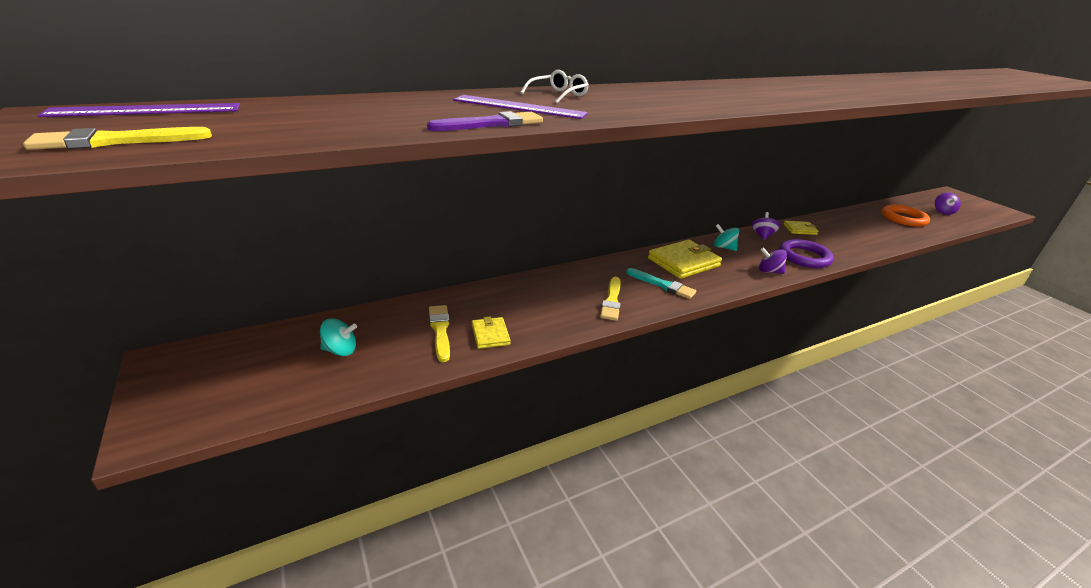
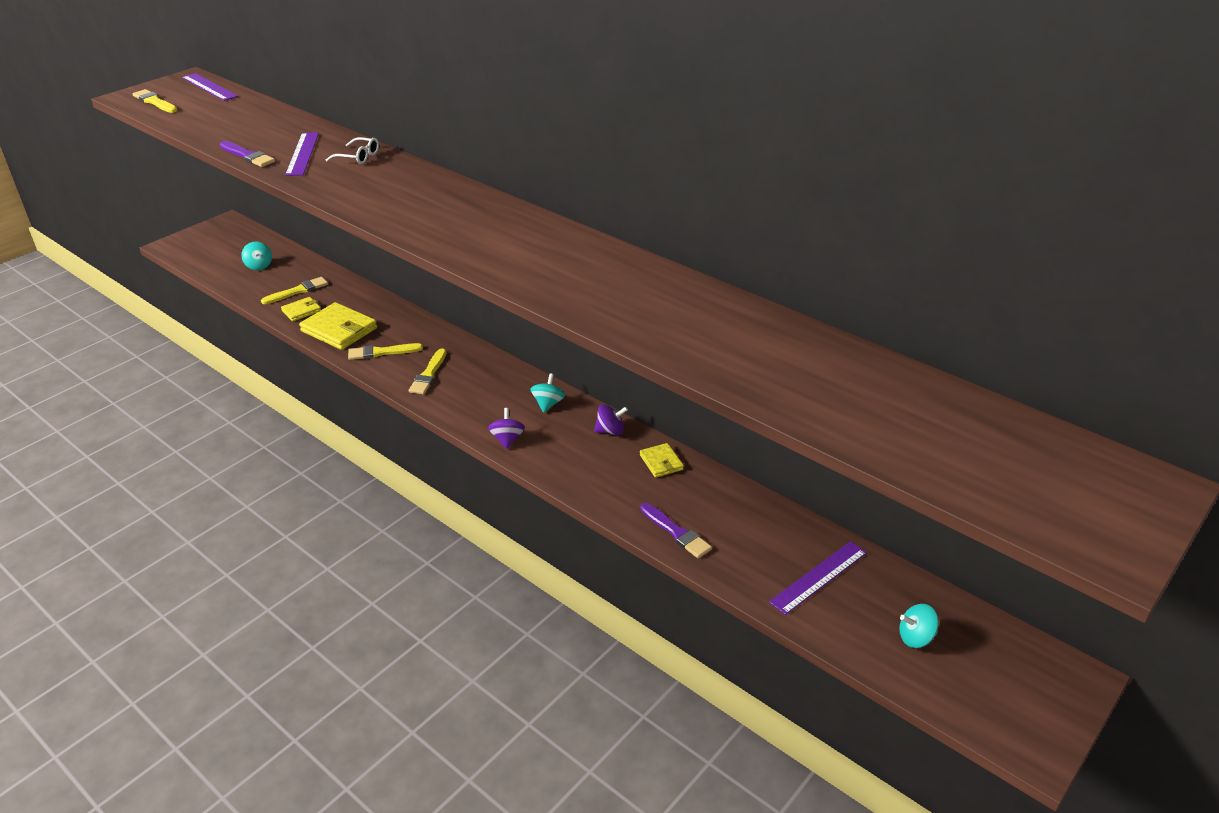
camera: 70 degrees right, 5 degrees up
turquoise brush [626,268,696,299] -> yellow brush [409,348,446,395]
yellow wallet [648,239,722,279] -> yellow wallet moved to [299,302,377,350]
purple ring [779,239,834,268] -> none
orange ring [882,204,930,227] -> purple ruler [769,541,867,615]
purple spinning top [935,192,961,215] -> turquoise spinning top [899,604,939,648]
none -> purple brush [640,503,712,558]

